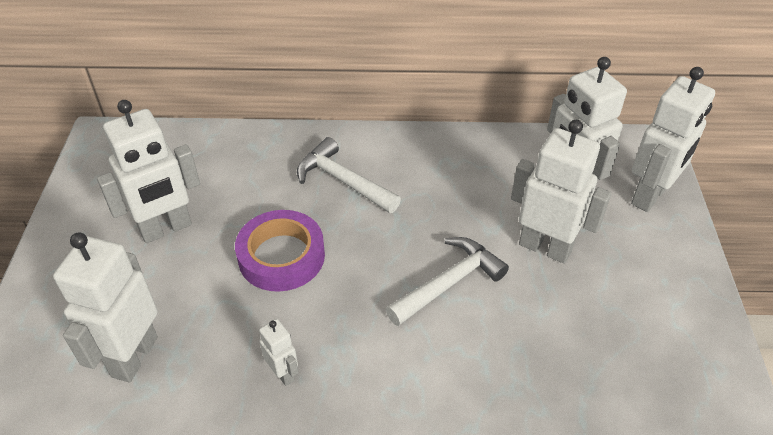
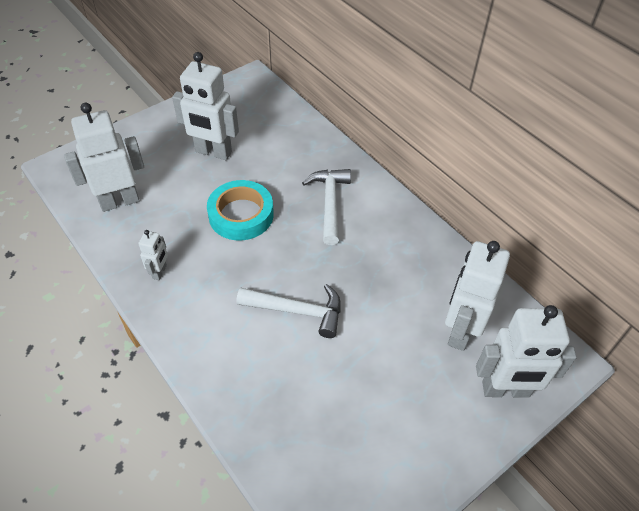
camera: 50 degrees right, 5 degrees up
purple tape [235,210,325,292] -> turquoise tape [207,180,274,240]
white robot [511,120,611,264] -> none

